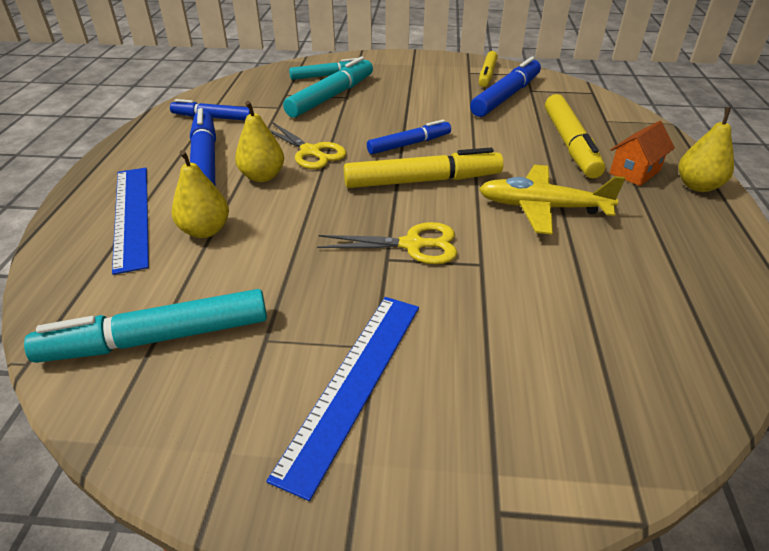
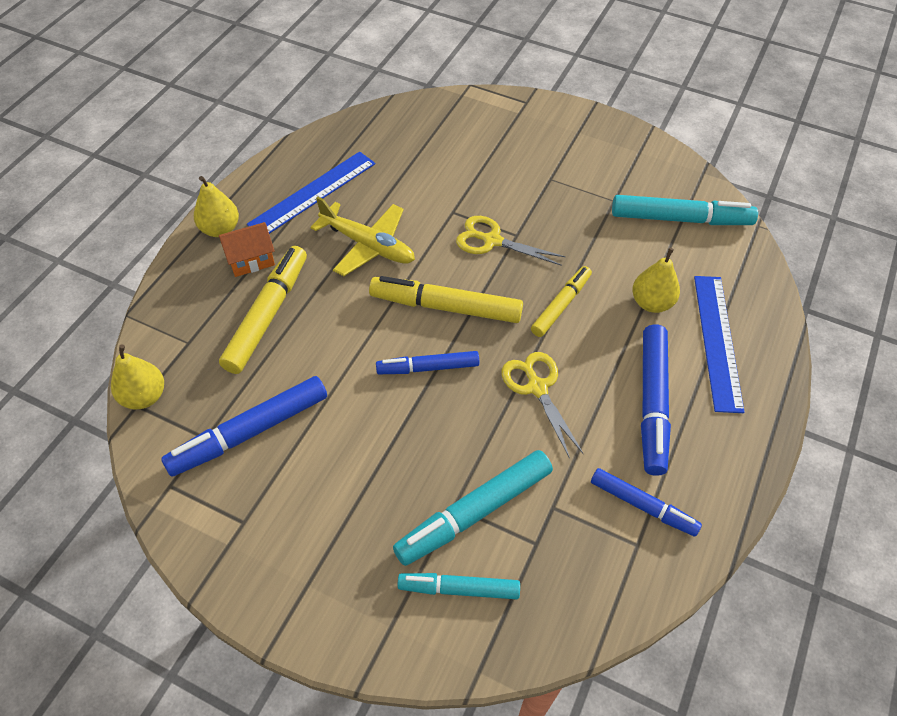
camera: 160 degrees left, 15 degrees up
yellow pear [235,101,284,182] -> yellow pear moved to [111,345,164,409]
blue ruler [266,297,419,501] -> blue ruler moved to [247,152,375,234]
yellow marker [479,51,498,87] -> yellow marker moved to [531,266,592,337]

